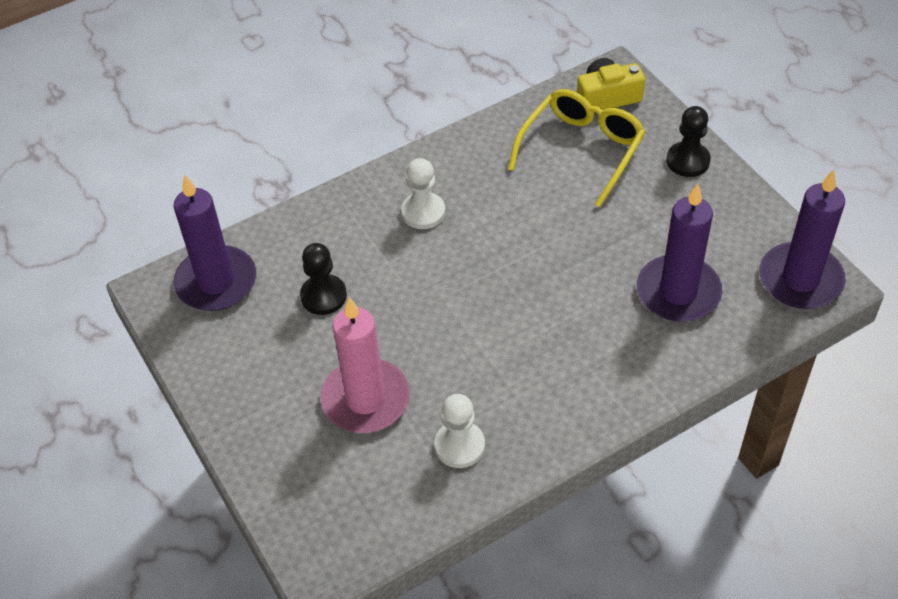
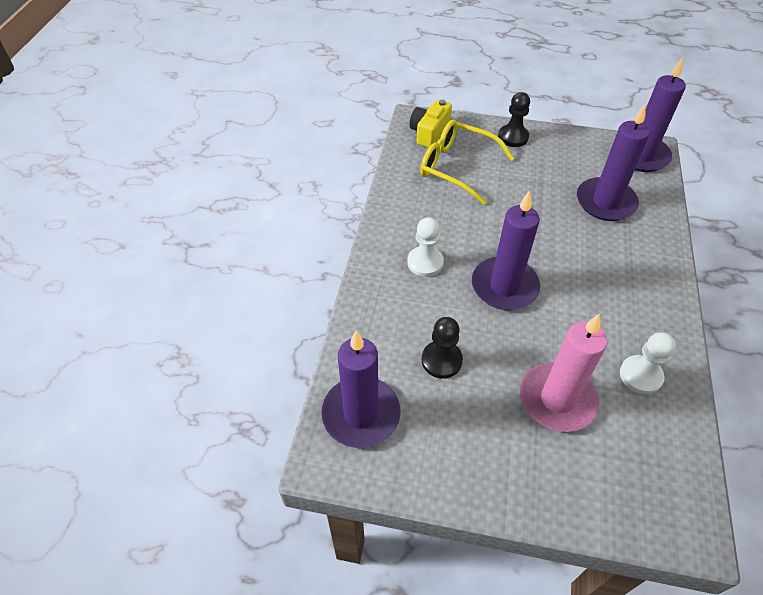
camera: 50 degrees left, 0 degrees up
yellow glasses [508,89,645,207] -> yellow glasses turned 45 degrees counterclockwise [420,120,514,205]
none -> purple candle [472,191,540,310]

